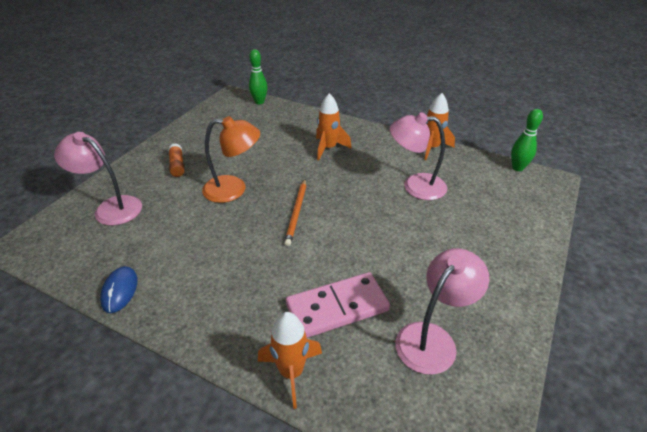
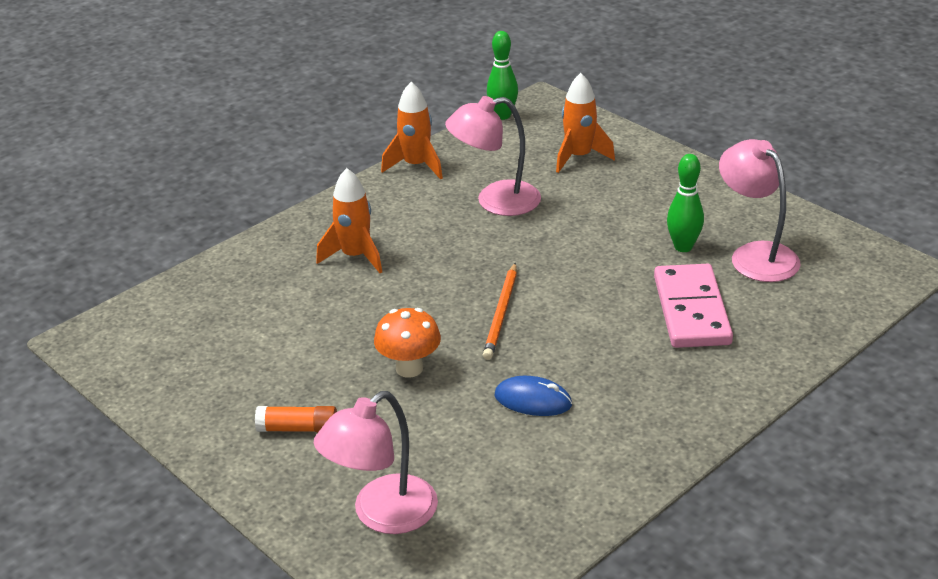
camera: 70 degrees left, 5 degrees down
blue mouse [100,266,138,313] -> blue mouse moved to [495,376,572,416]
orange lamp [202,116,260,203] -> orange mushroom [374,308,441,378]
green bowling pin [249,49,268,104] -> green bowling pin moved to [667,154,704,252]
orange rocket [258,312,322,409] -> orange rocket moved to [556,73,615,173]
orange pencil [284,179,306,246] -> orange pencil turned 75 degrees clockwise [483,263,517,360]
pink lamp [390,112,447,200] -> pink lamp turned 45 degrees clockwise [445,96,541,216]

